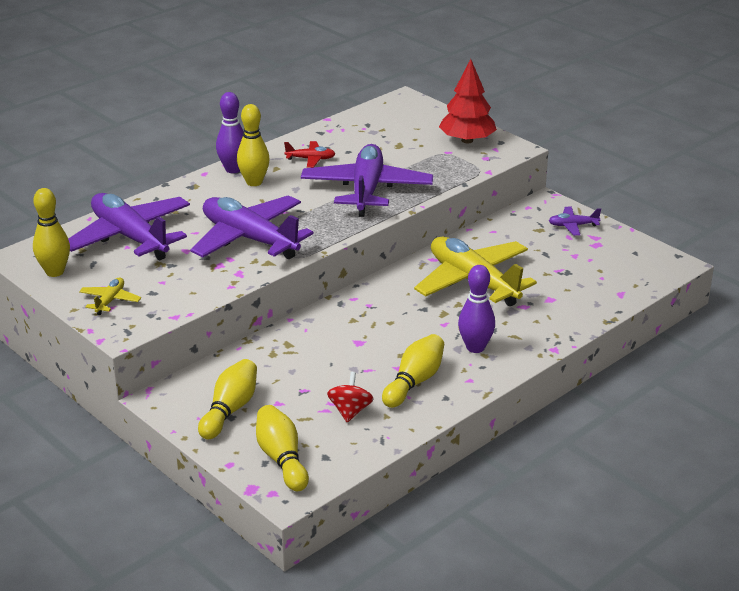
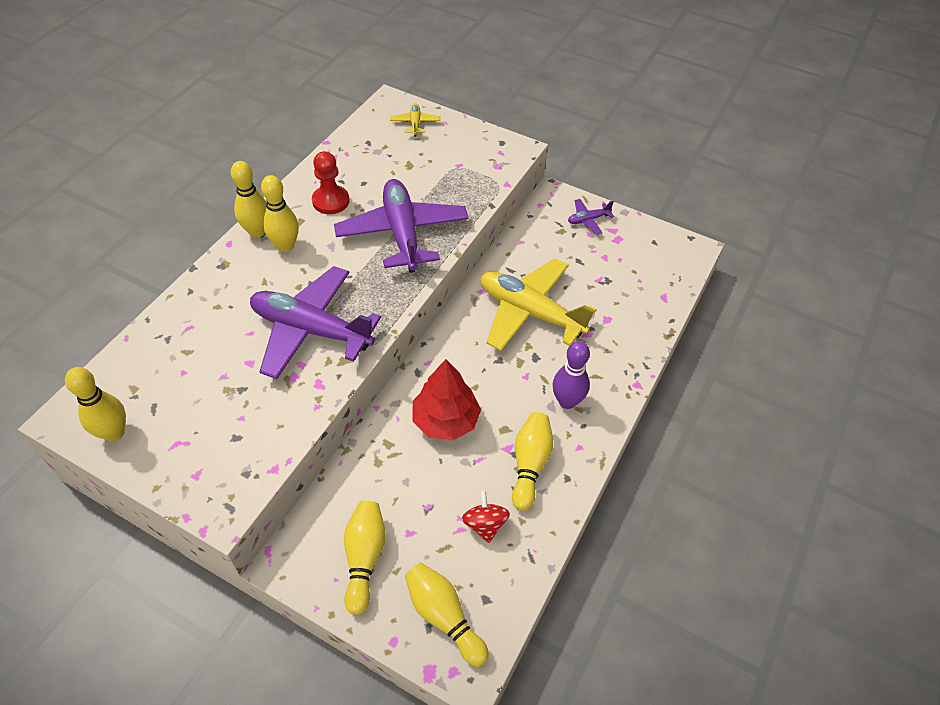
camera: 20 degrees left, 20 degrees up
purple plane [68,193,190,260] -> none
yellow plane [79,278,141,315] -> yellow plane moved to [390,103,440,136]
purple bowling pin [216,92,244,173] -> yellow bowling pin [231,161,267,237]
red plane [284,141,335,168] -> red pawn [312,151,349,214]
red tree [439,59,497,143] -> red tree moved to [412,359,481,441]

